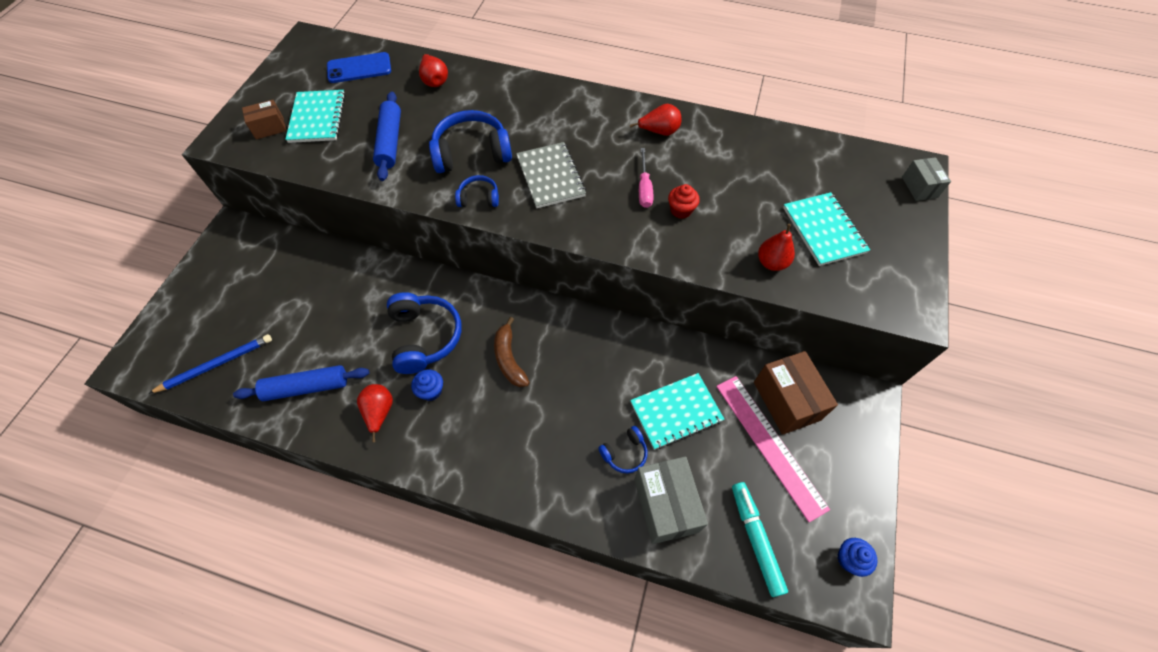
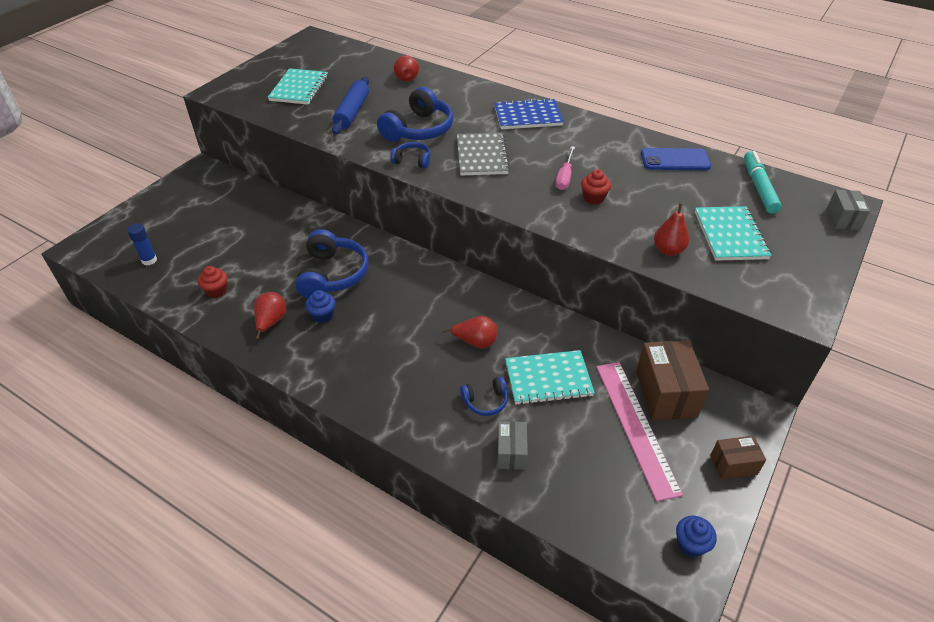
camera: 15 degrees right, 15 degrees down
blue pencil [148,334,272,394] -> blue glue stick [127,223,157,266]
blue rolling pin [233,365,369,401] -> red cupcake [198,266,228,298]
brown box [242,100,287,139] -> brown box moved to [710,436,766,480]
blue phone [327,52,391,83] -> blue phone moved to [641,148,711,170]
blue headphones [429,110,512,173] -> blue headphones turned 120 degrees clockwise [377,87,453,142]
brown banana [494,317,530,387] -> none
red pear [630,104,681,136] -> red pear moved to [442,316,497,349]
grey box [634,456,708,544] -> grey box [497,421,528,470], size x0.57
turquoise marker [732,482,788,597] -> turquoise marker moved to [744,151,782,214]
none -> blue notebook [494,98,564,129]

